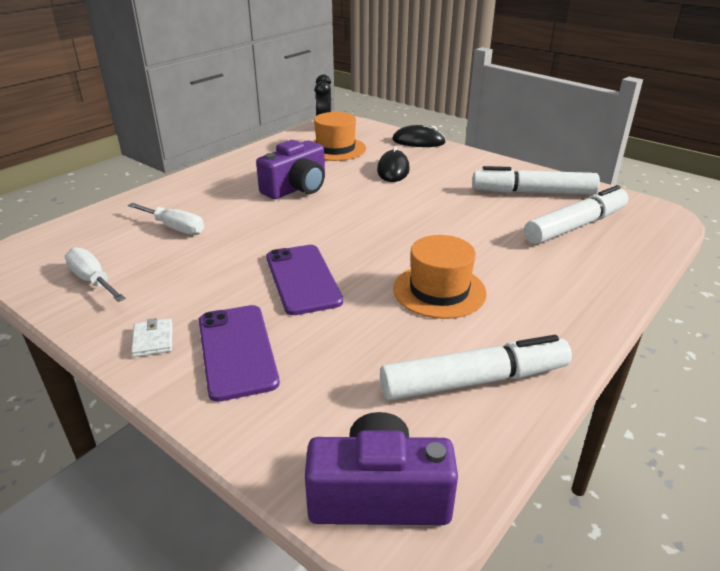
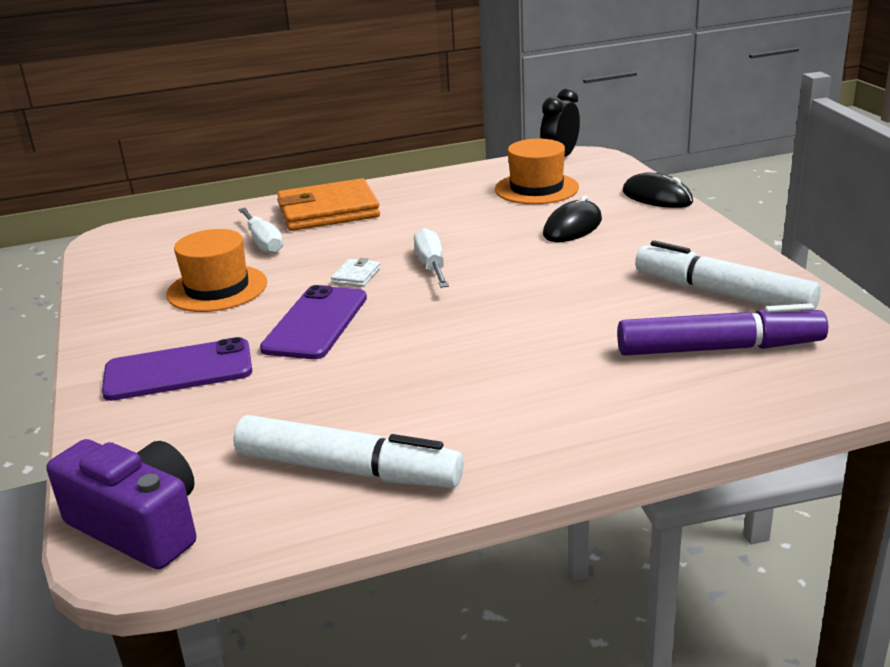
camera: 35 degrees right, 5 degrees down
white screwdriver [65,247,126,302] -> white screwdriver moved to [414,228,449,288]
white wallet [131,318,173,357] -> white wallet moved to [331,258,380,287]
purple phone [199,305,280,402] -> purple phone turned 60 degrees clockwise [102,337,252,401]
purple camera [256,140,325,199] -> none
orange hat [393,235,487,319] -> orange hat moved to [166,229,267,312]
white marker [524,185,628,244] -> purple marker [617,303,828,356]
none -> orange wallet [277,178,380,231]

